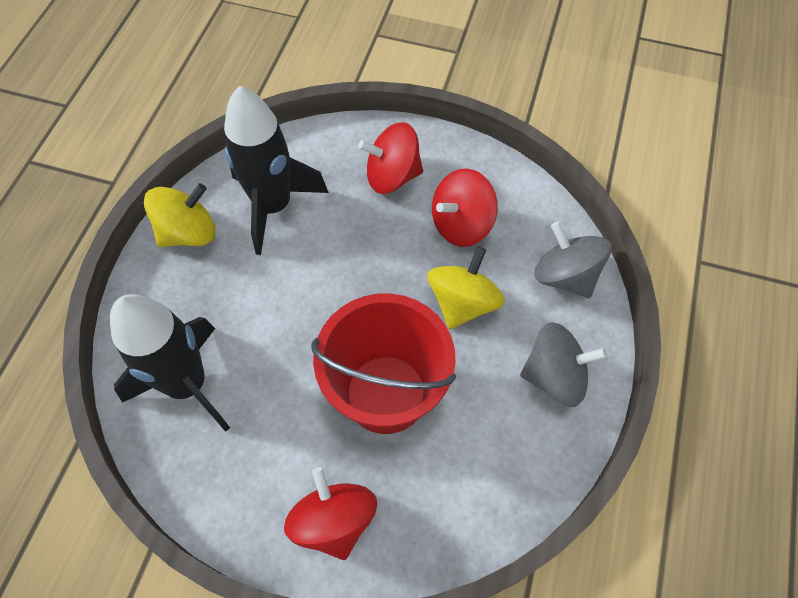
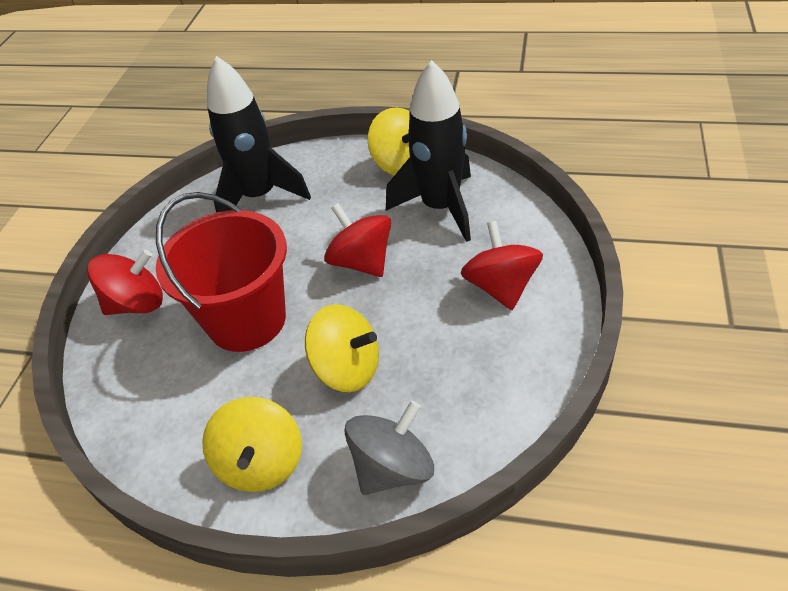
camera: 90 degrees right, 15 degrees down
red spinning top [432,169,498,247] -> red spinning top moved to [324,203,391,277]
grey spinning top [520,322,608,407] -> yellow spinning top [202,397,302,492]

